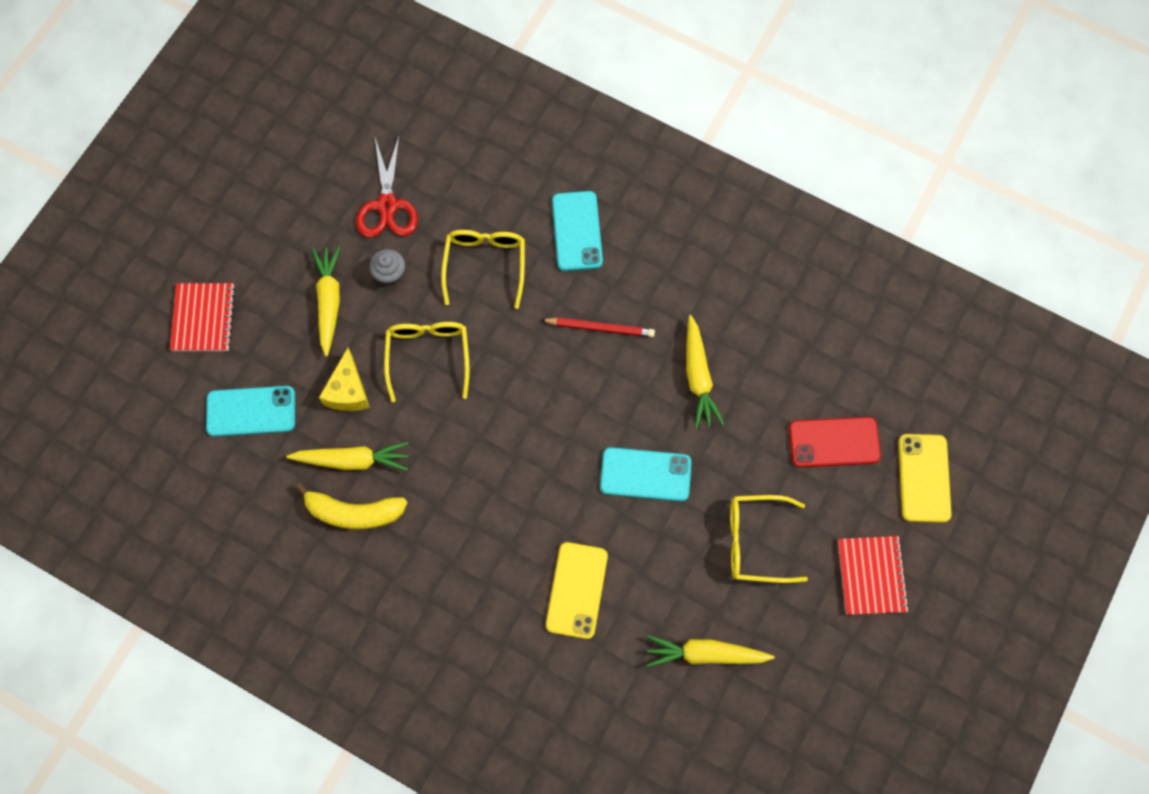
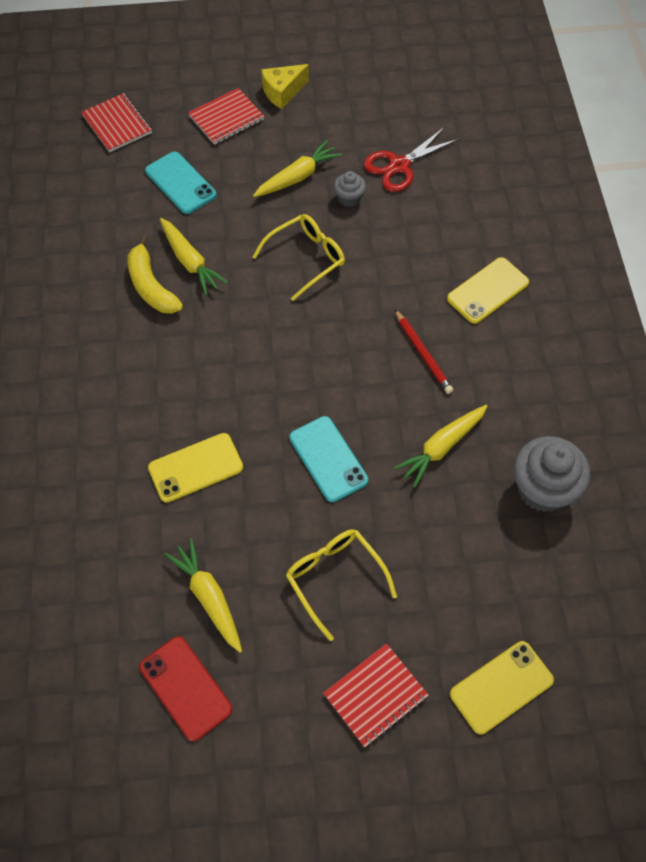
camera: 55 degrees right, 10 degrees down
yellow cheese [319,348,370,411] -> yellow cheese moved to [261,64,309,109]
yellow glasses [441,230,525,309] -> none
turquoise phone [552,191,603,271] -> yellow phone [447,257,529,324]
red phone [789,417,881,467] -> red phone moved to [139,636,232,742]
none -> red notebook [81,93,152,152]
none -> grey cupcake [514,436,590,512]

